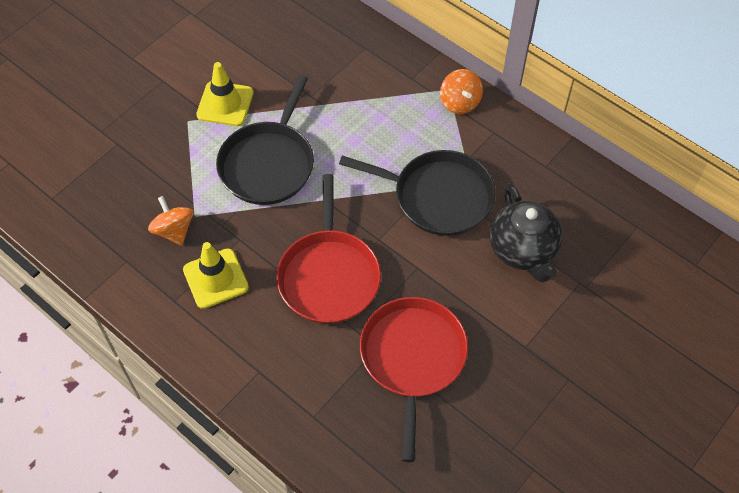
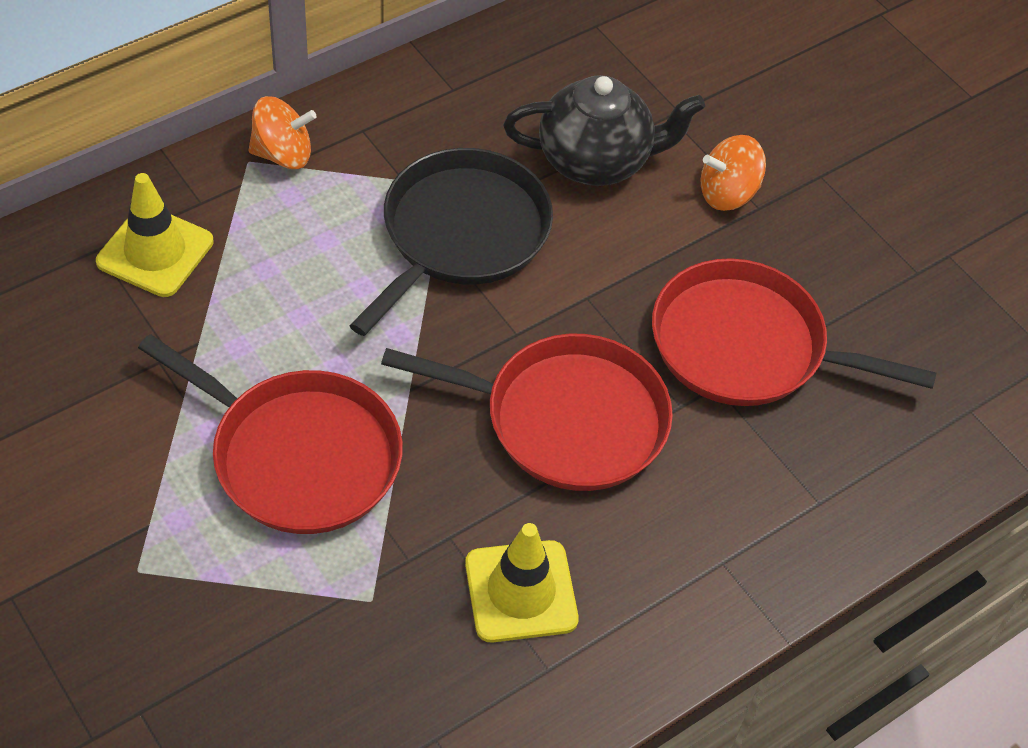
camera: 80 degrees left, 5 degrees down
orange spinning top [148,196,194,245] -> orange spinning top moved to [701,135,766,211]
yellow traffic cone [196,62,254,126] -> yellow traffic cone moved to [96,173,214,297]
black pan [216,75,314,205] -> red pan [138,334,403,534]

